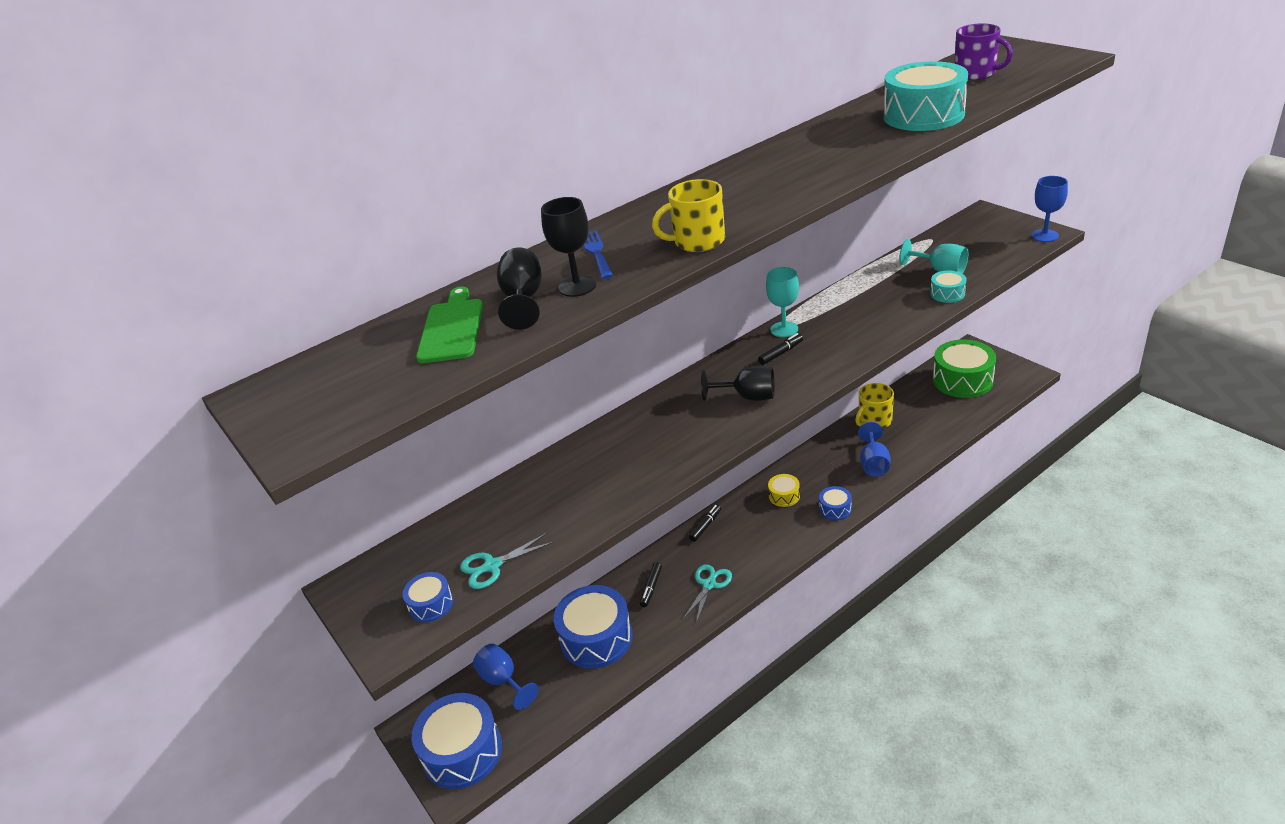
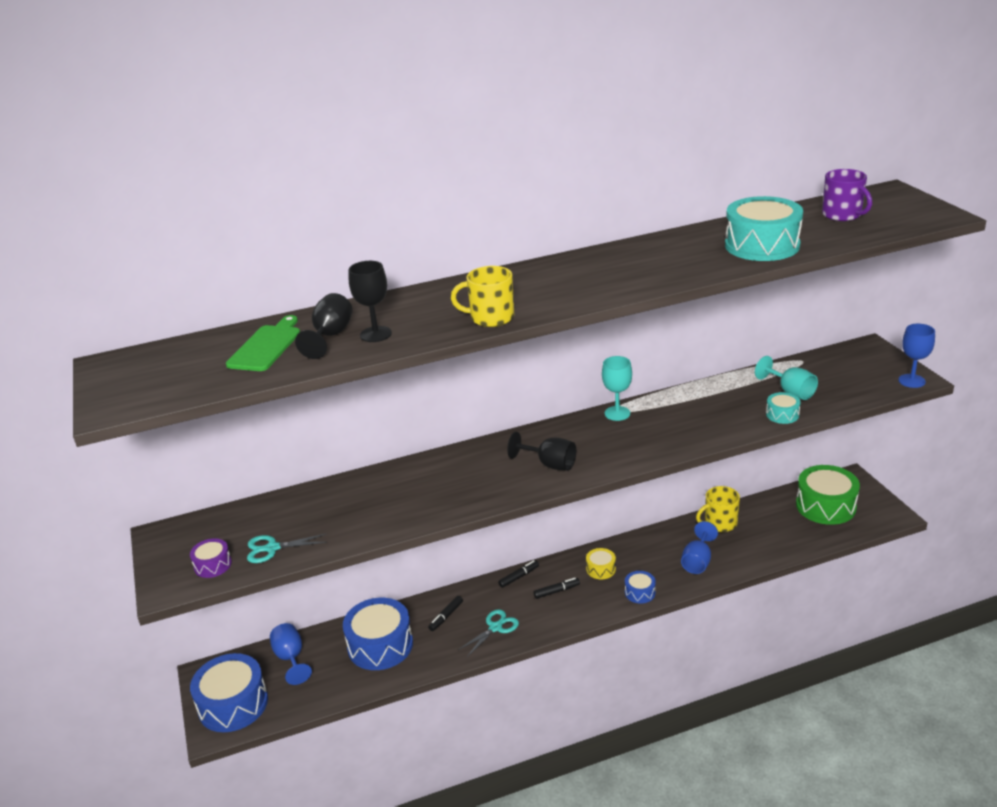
camera: 15 degrees right, 5 degrees down
blue drum [402,572,453,622] -> purple drum [190,538,232,578]
blue fork [584,231,613,279] -> none
black marker [758,333,803,365] -> black marker moved to [534,578,580,599]

